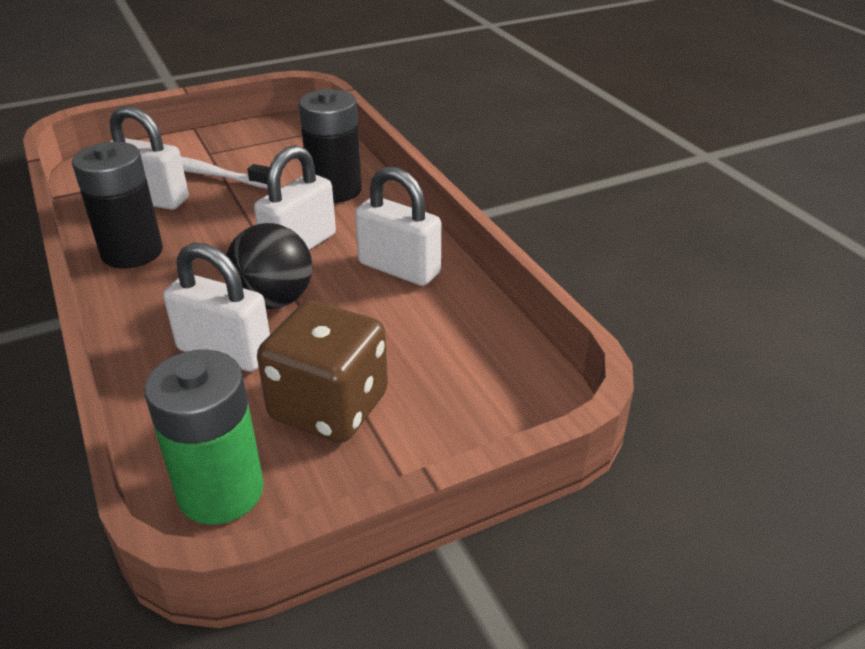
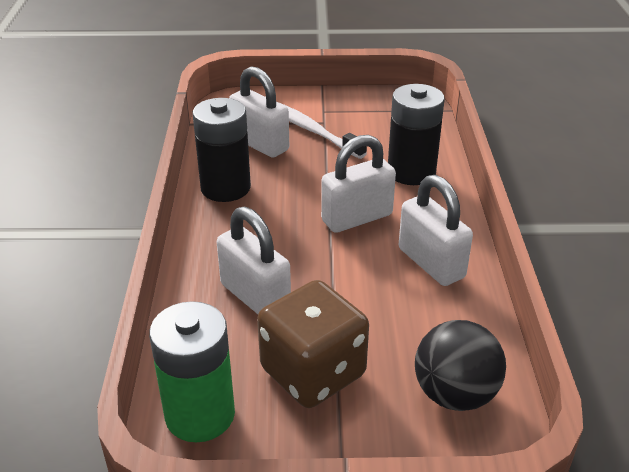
camera: 25 degrees right, 0 degrees up
black ball [226,223,312,309] -> black ball moved to [415,320,506,411]

